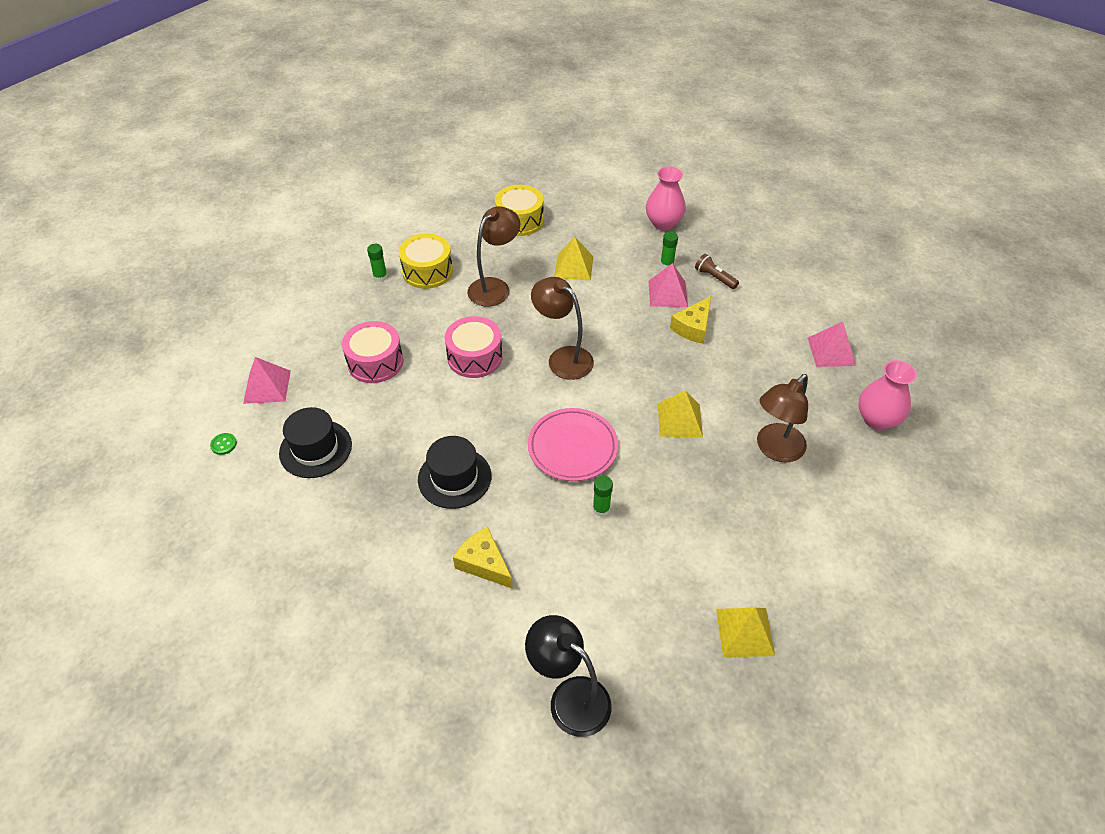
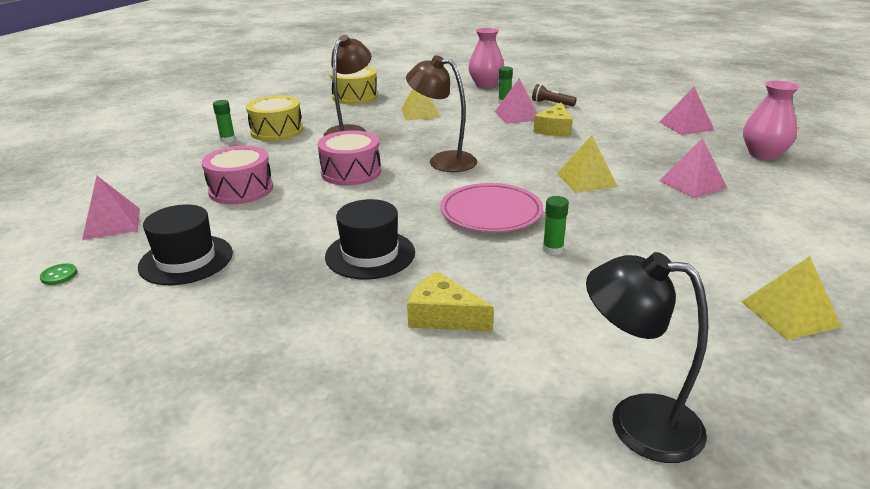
camera: 15 degrees left, 20 degrees down
brown lamp [757,374,808,463] -> pink pyramid [659,138,727,198]

